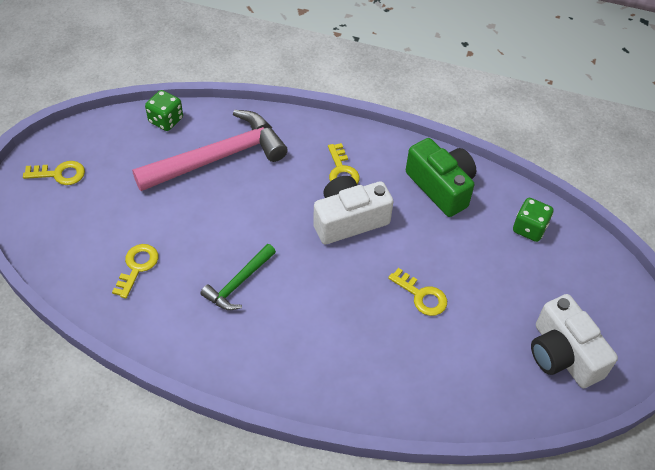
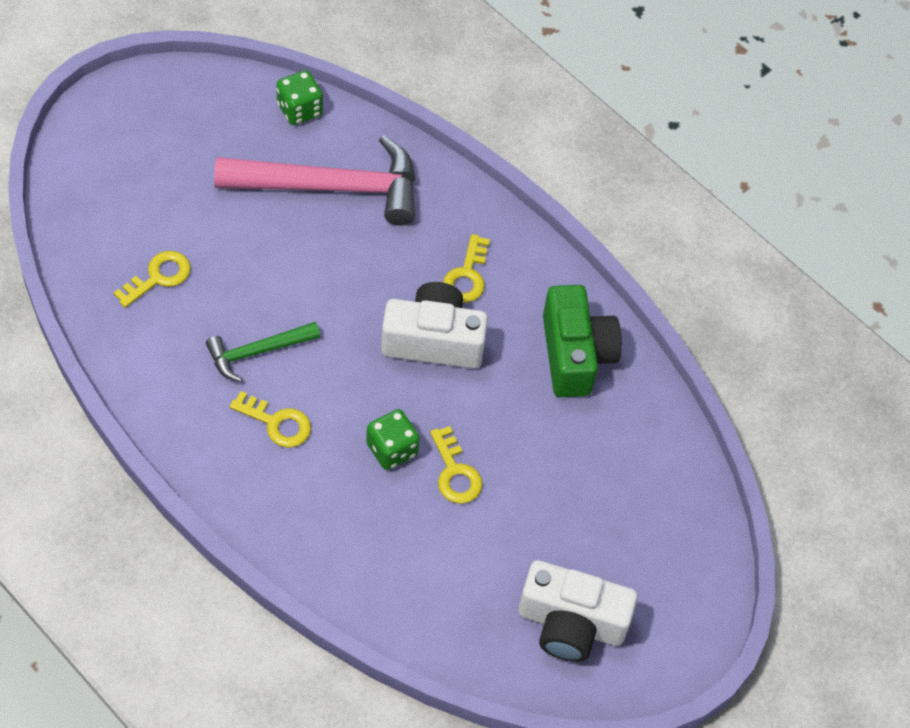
camera: 25 degrees right, 5 degrees up
yellow key [23,161,85,185] -> yellow key moved to [229,391,311,448]
green dice [513,198,553,242] -> green dice moved to [366,409,420,470]
white camera [531,294,618,388] -> white camera turned 75 degrees counterclockwise [518,560,638,662]

